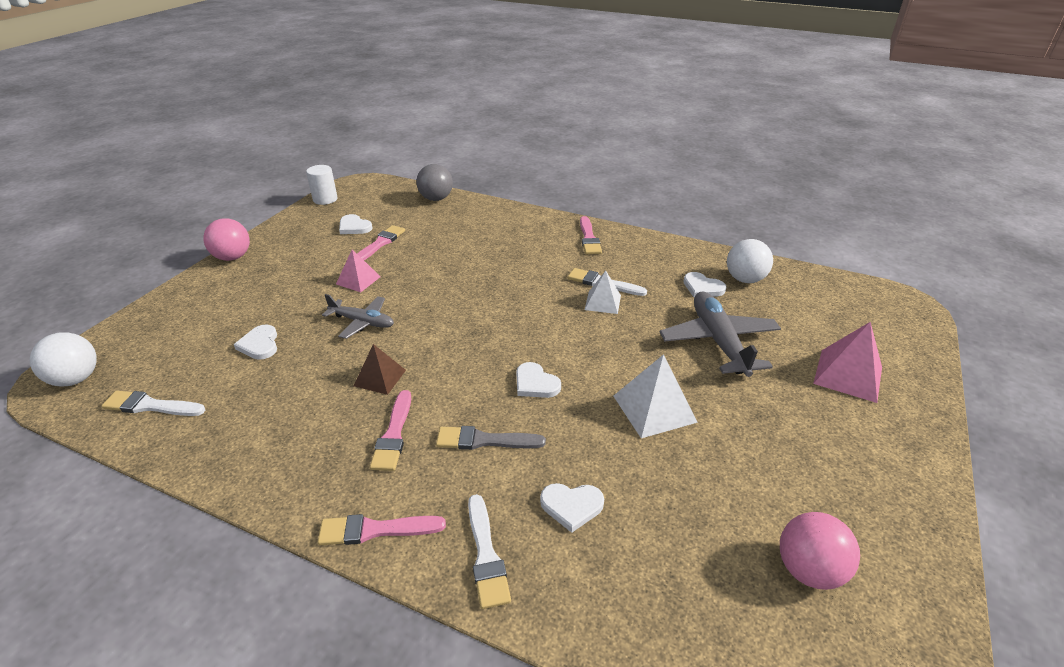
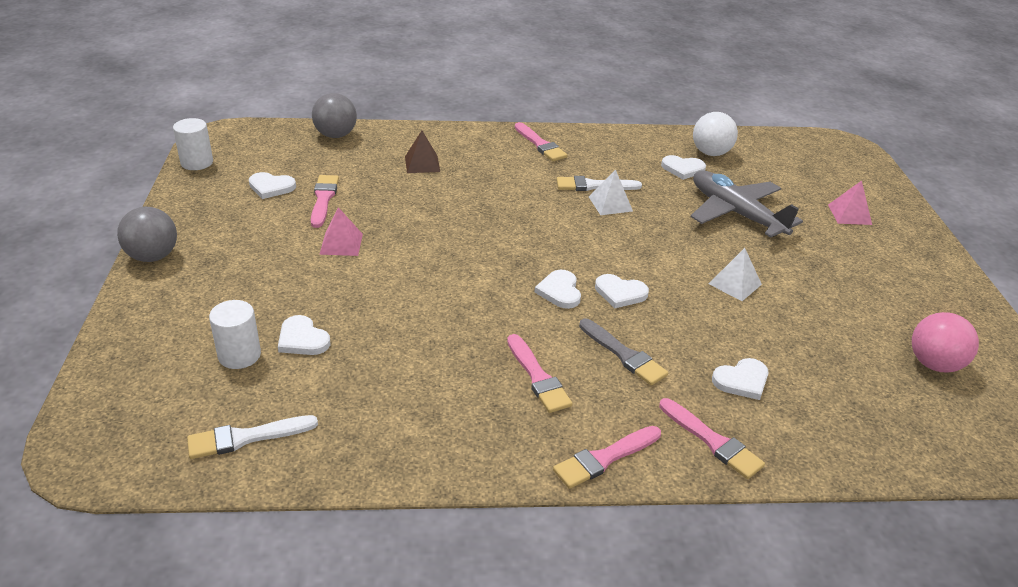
camera: 30 degrees left, 0 degrees up
white ball [30,332,97,387] -> none
pink ball [203,218,250,261] -> grey ball [117,207,177,262]
grey plane [322,294,394,339] -> none
brown pyramid [354,344,406,395] -> brown pyramid moved to [405,131,440,173]
grey brush [436,426,546,450] -> grey brush turned 105 degrees counterclockwise [579,319,668,386]
white brush [468,494,511,609] -> pink brush [659,398,765,479]
white pyramid [613,354,698,438] -> white pyramid [709,248,762,301], size x0.65
pink pyramid [813,322,882,403] -> pink pyramid [828,181,872,225], size x0.65
none -> white cylinder [209,300,261,369]
none -> white heart [534,270,581,309]

